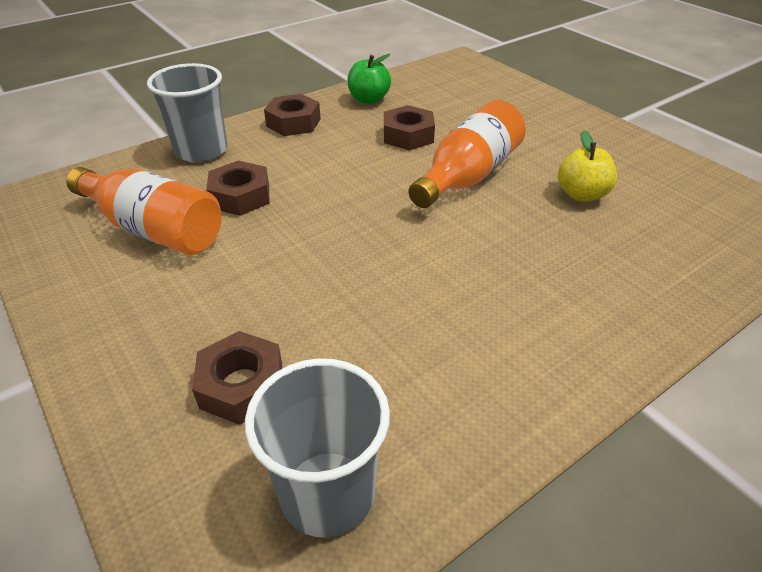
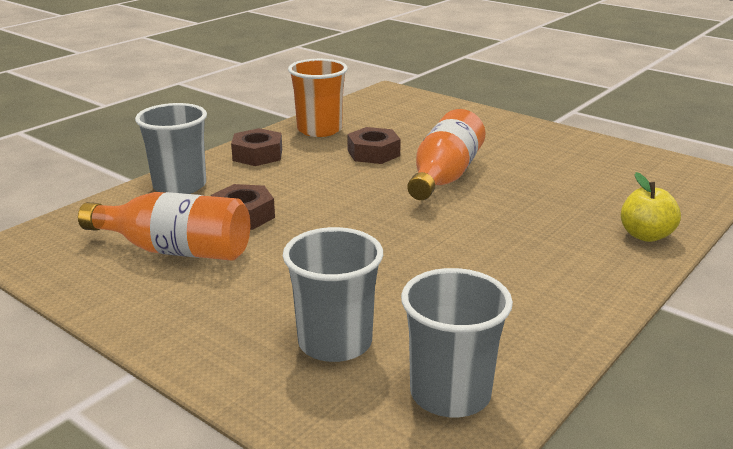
camera: 15 degrees left, 15 degrees down
brown nut [192,331,282,425] -> grey cup [283,227,383,362]
green apple [347,54,391,104] -> orange cup [288,59,348,137]
yellow apple [558,130,617,202] -> yellow apple moved to [621,172,681,242]

